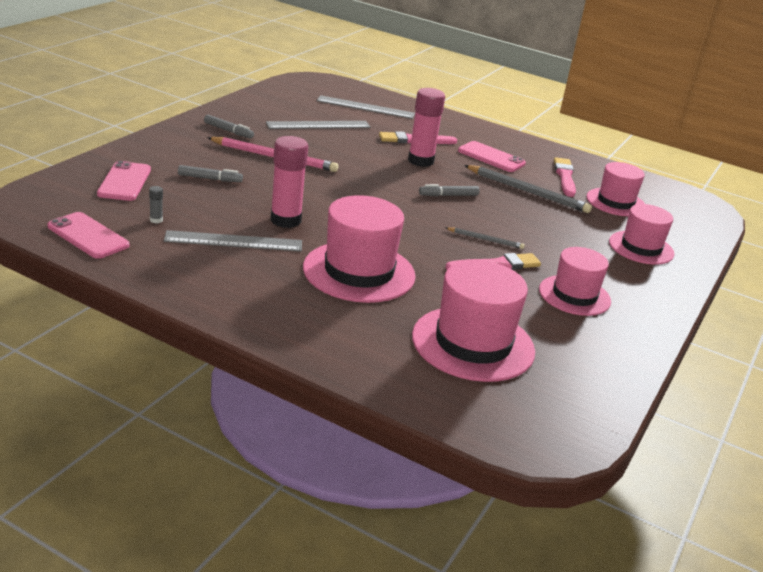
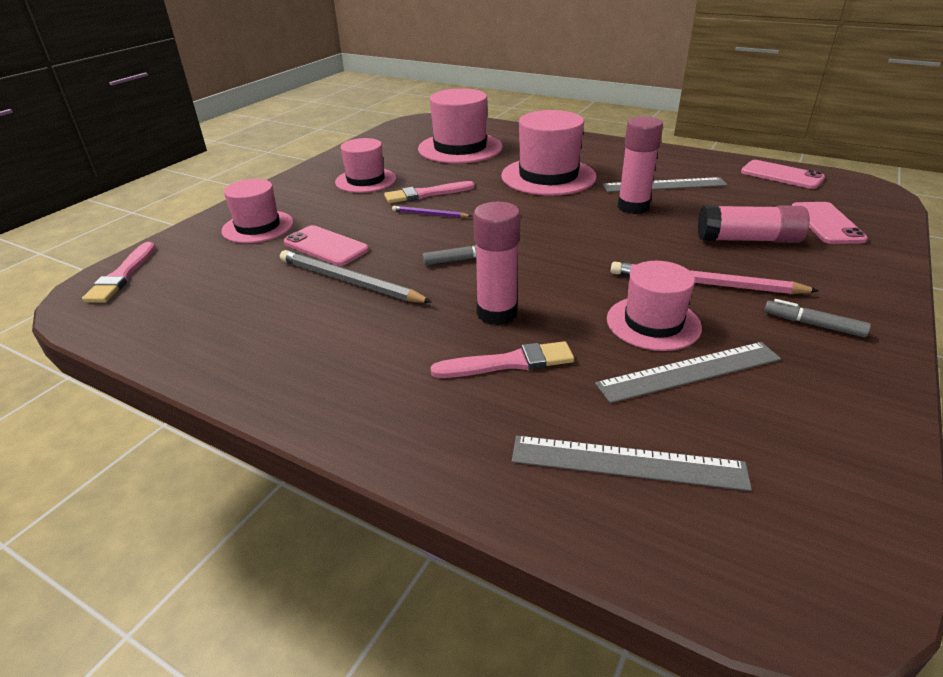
camera: 175 degrees left, 5 degrees up
grey glue stick [149,186,163,223] -> none
grey marker [178,165,243,182] -> pink glue stick [698,205,810,243]
grey pencil [446,227,525,249] -> purple pencil [392,206,471,218]
pink phone [458,141,526,172] -> pink phone moved to [284,225,369,266]
pink brush [554,157,576,197] -> pink brush moved to [82,242,156,303]
pink hat [586,162,645,216] -> pink hat moved to [607,261,702,351]

